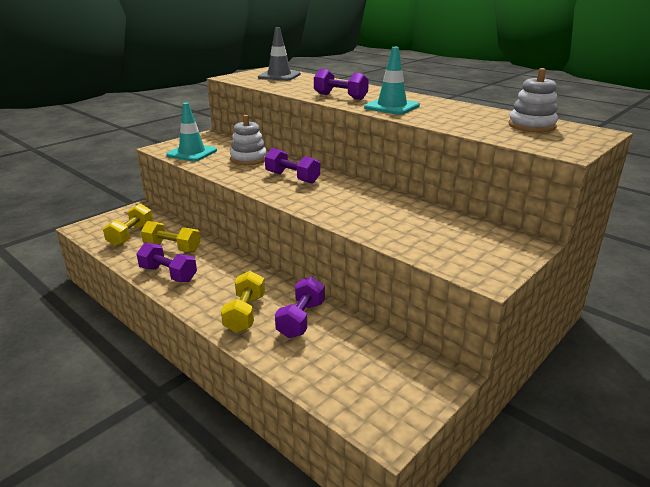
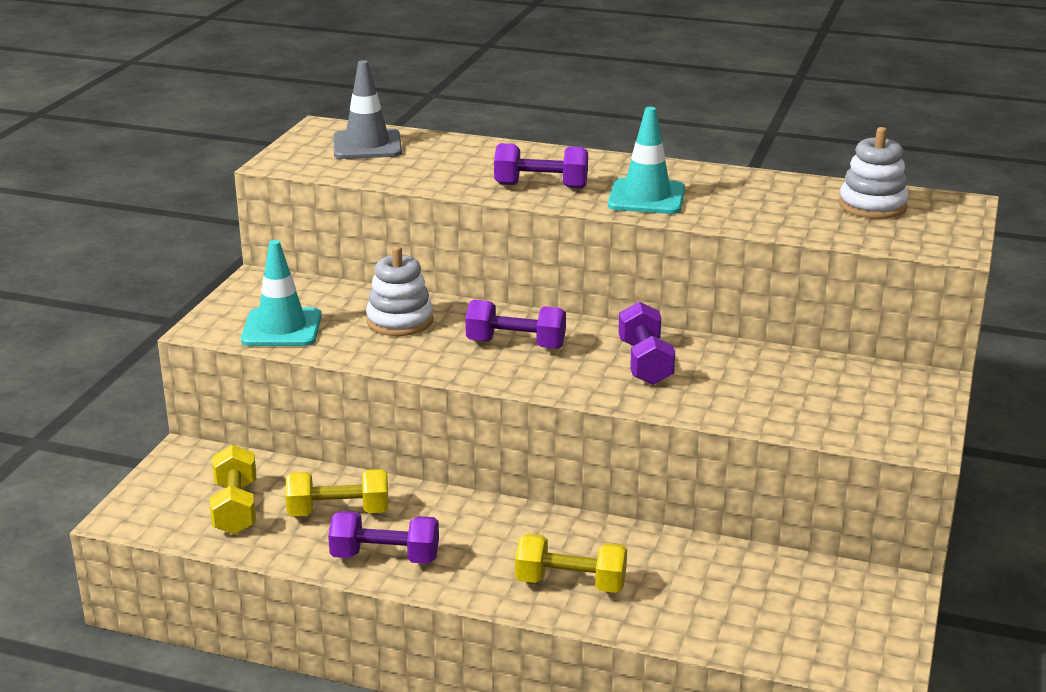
camera: 25 degrees left, 0 degrees up
yellow dumbbell [221,271,265,333] -> yellow dumbbell turned 60 degrees counterclockwise [515,534,627,593]
purple dumbbell [275,276,325,338] -> purple dumbbell moved to [618,301,675,385]

